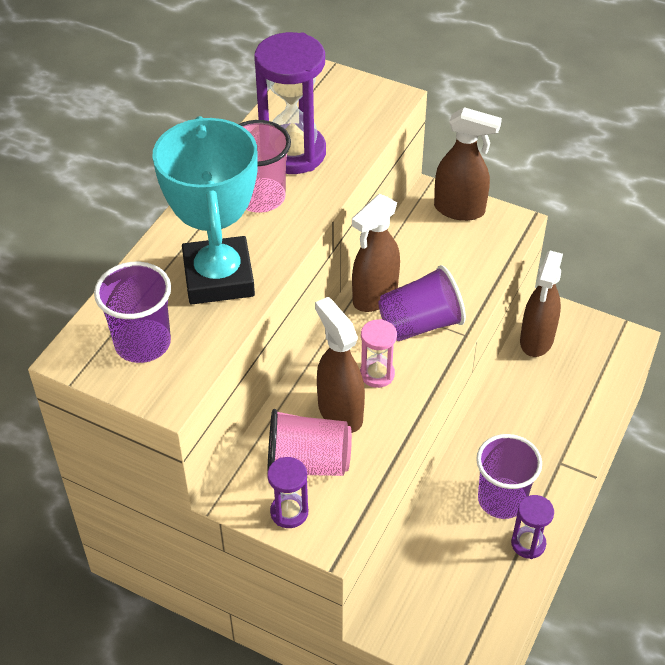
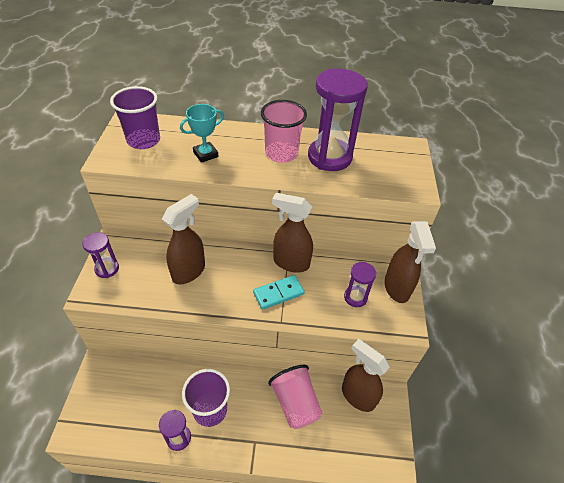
camera: 65 degrees right, 0 degrees up
turquoise trophy [152,116,258,304] -> turquoise trophy [180,104,224,163], size x0.47
pink cup [267,409,352,476] -> pink cup moved to [268,365,322,429]
pink hourglass [360,319,397,388] -> none
purple cup [379,265,466,341] -> turquoise domino [253,275,304,310]
brown spray bottle [520,251,563,357] -> brown spray bottle turned 45 degrees clockwise [342,339,390,412]
none -> purple hourglass [344,262,376,307]

